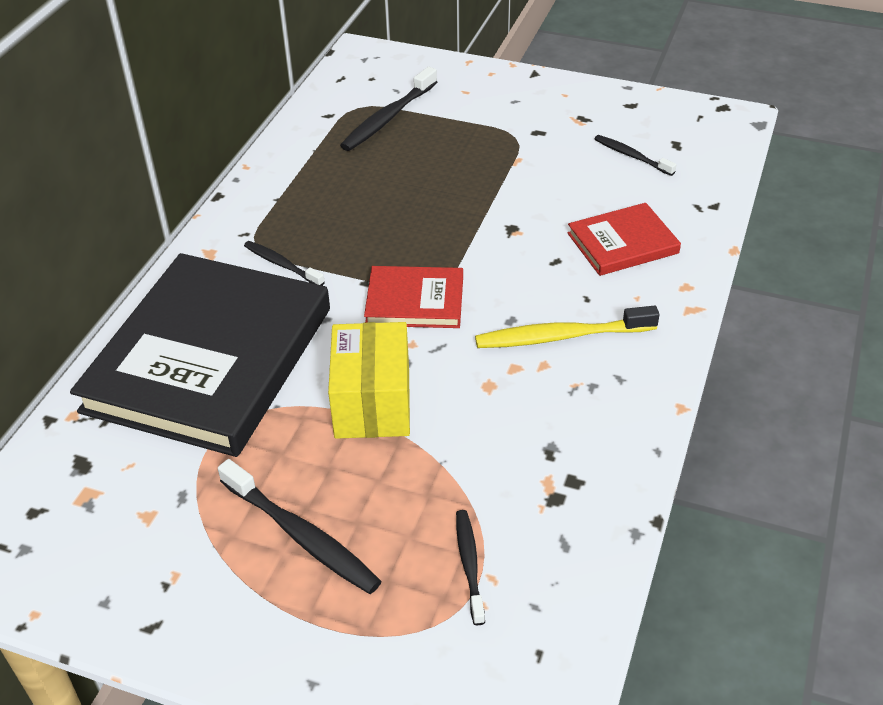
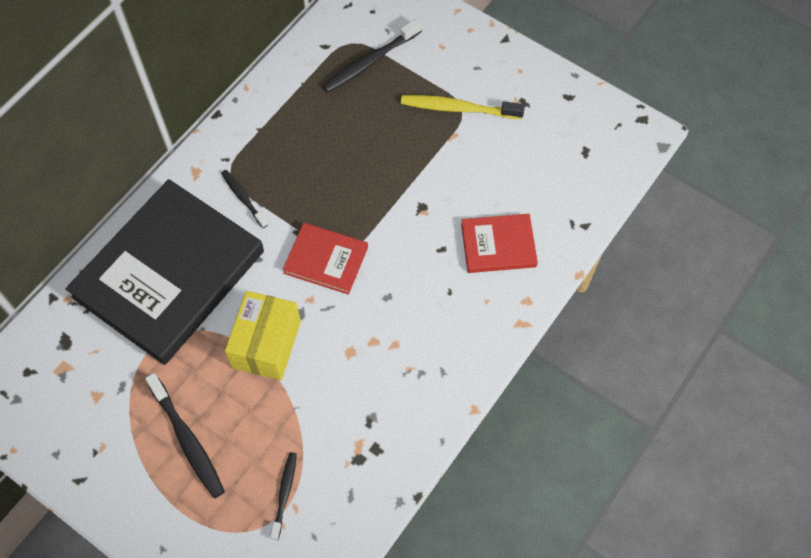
camera: 15 degrees right, 20 degrees up
yellow toothbrush [475,306,660,348] -> yellow toothbrush moved to [401,95,525,119]
black toothbrush [595,135,676,176] -> none

